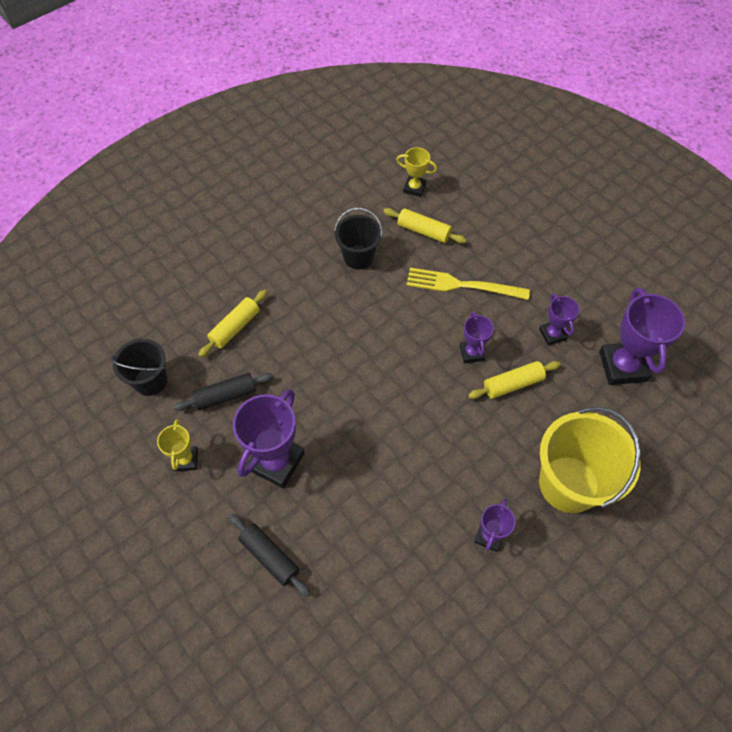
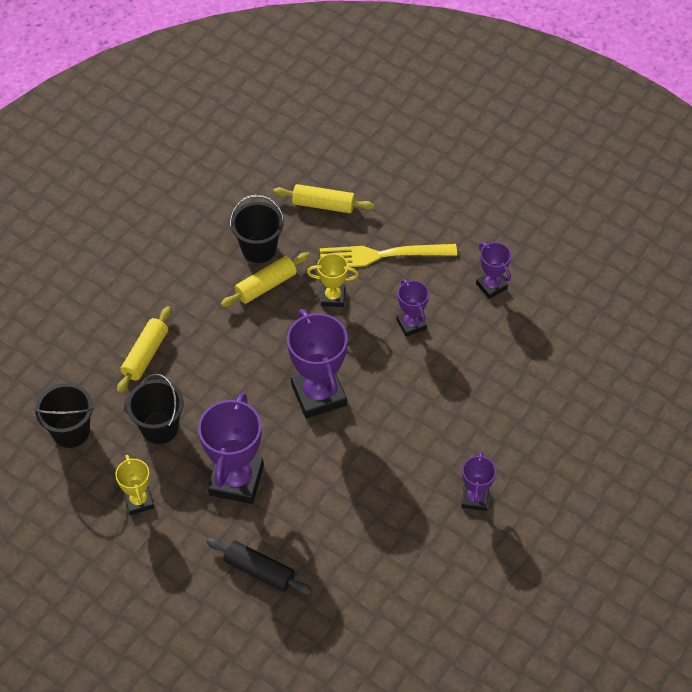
camera: 15 degrees left, 5 degrees down
black rolling pin [174,373,273,411] -> black bucket [126,374,184,444]
yellow trophy [397,147,437,197] -> yellow trophy moved to [307,253,359,307]
yellow rolling pin [468,361,561,399] -> yellow rolling pin moved to [220,252,310,308]
yellow bucket [539,407,641,513] -> none
purple trophy [599,288,685,385] -> purple trophy moved to [287,309,348,419]

